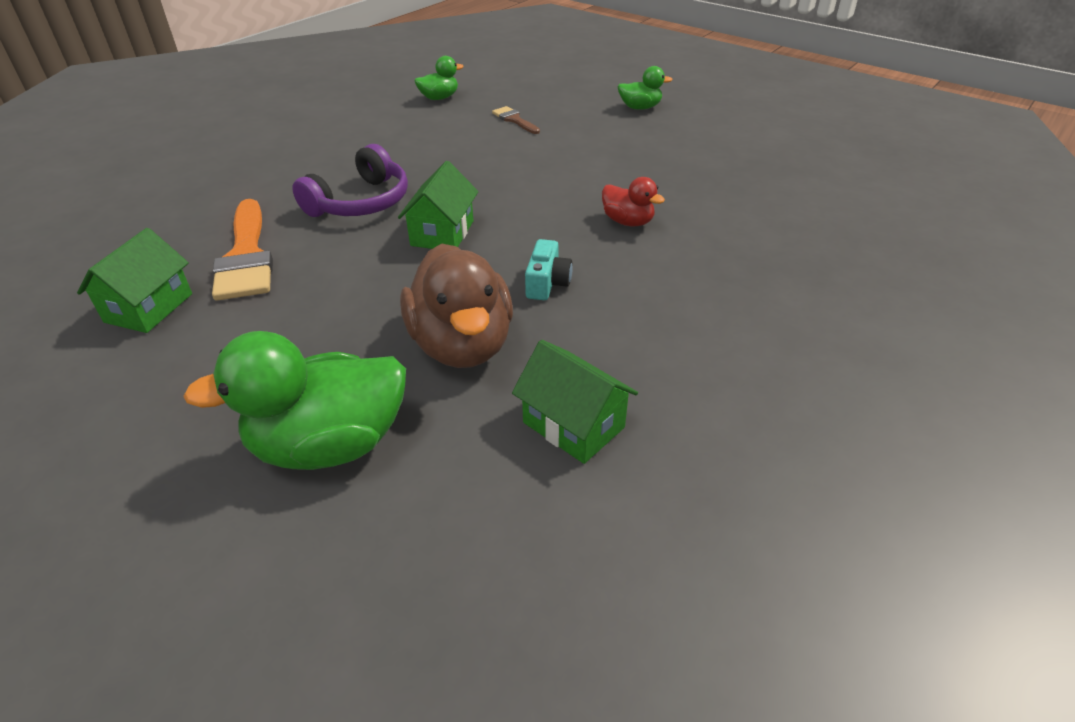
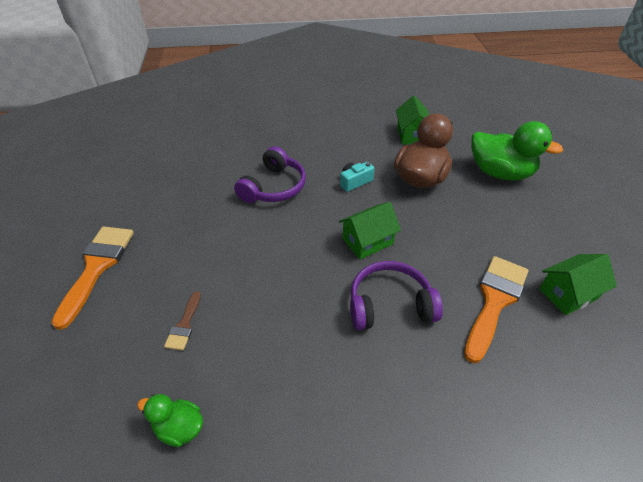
camera: 135 degrees left, 5 degrees up
red duck [602,177,665,226] -> purple headphones [234,146,306,203]
green duck [618,66,672,110] -> orange brush [51,226,134,330]

